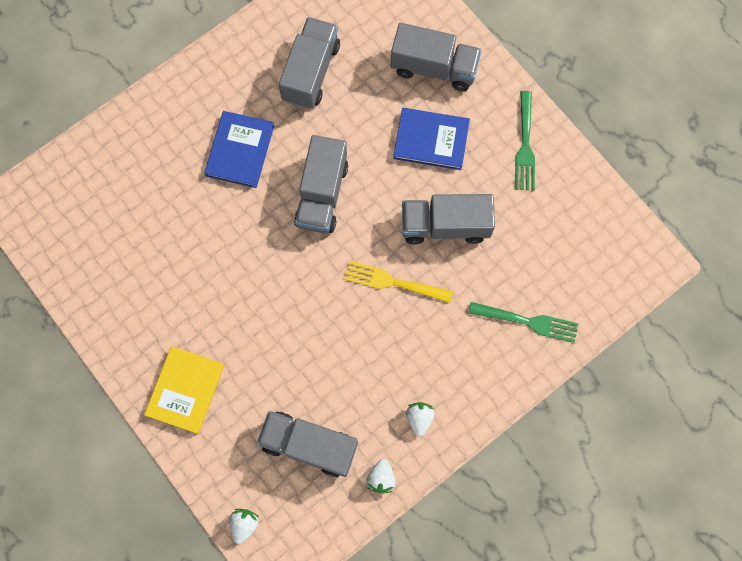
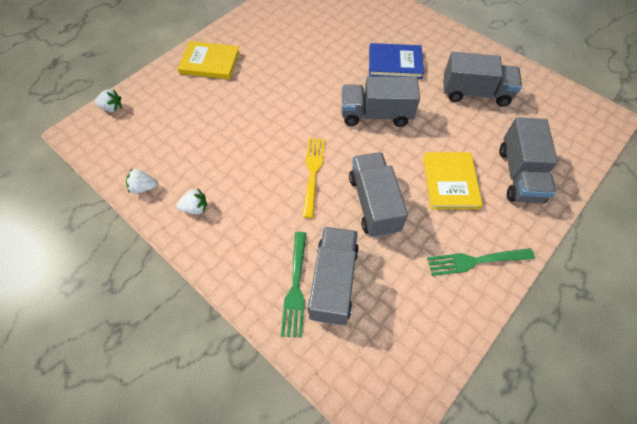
camera: 80 degrees right, 15 degrees down
grey truck [257,411,358,477] -> grey truck moved to [308,227,359,325]
blue book [393,108,470,170] -> yellow book [423,152,483,209]

